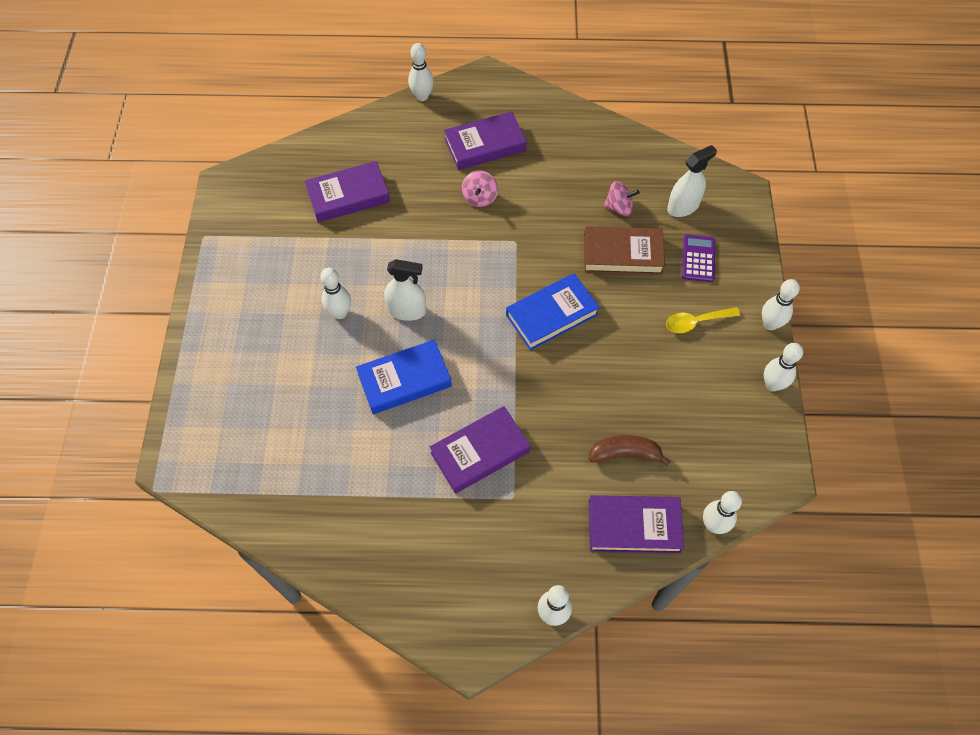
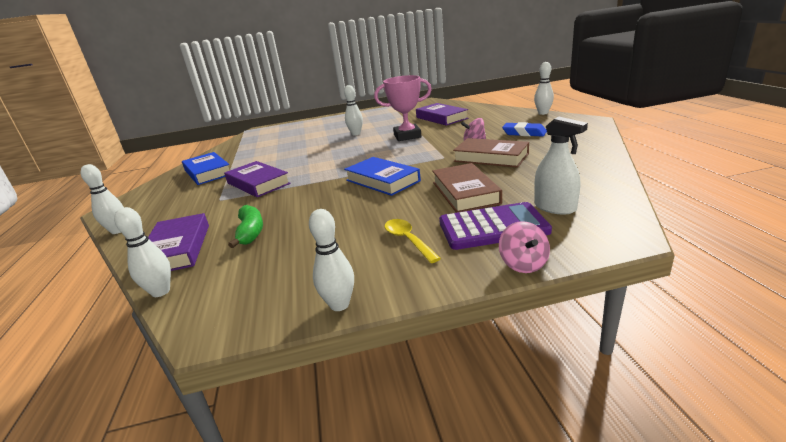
camera: 80 degrees right, 35 degrees down
blue book [356,340,452,414] -> blue book moved to [182,152,230,185]
white spray bottle [384,259,426,321] -> none
purple book [444,111,527,170] -> blue eraser [502,122,547,136]
brown banana [589,435,671,466] -> green banana [228,205,263,248]
pink spinning top [604,181,640,216] -> pink spinning top moved to [499,221,550,273]
purple calculator [682,235,715,282] -> purple calculator [439,202,552,250], size x1.61
white bowling pin [762,279,800,330] -> none
none -> pink trophy [374,75,432,141]
none -> brown book [453,138,529,168]

